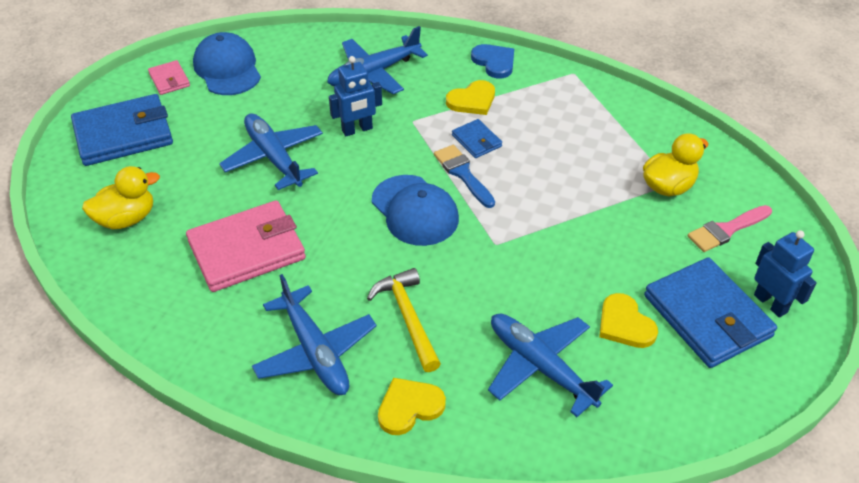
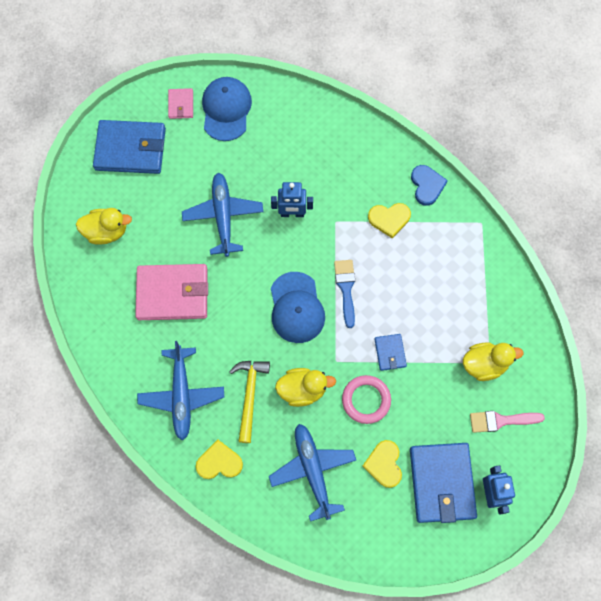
camera: 25 degrees right, 25 degrees up
blue plane [327,26,428,94] -> none
blue wallet [452,119,502,158] -> blue wallet moved to [374,334,407,371]
none -> yellow duck [275,368,336,407]
none -> pink ring [342,375,391,424]

